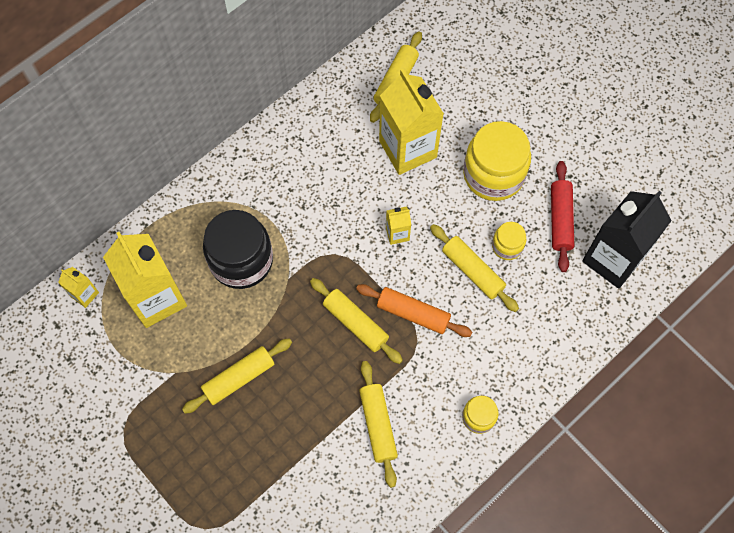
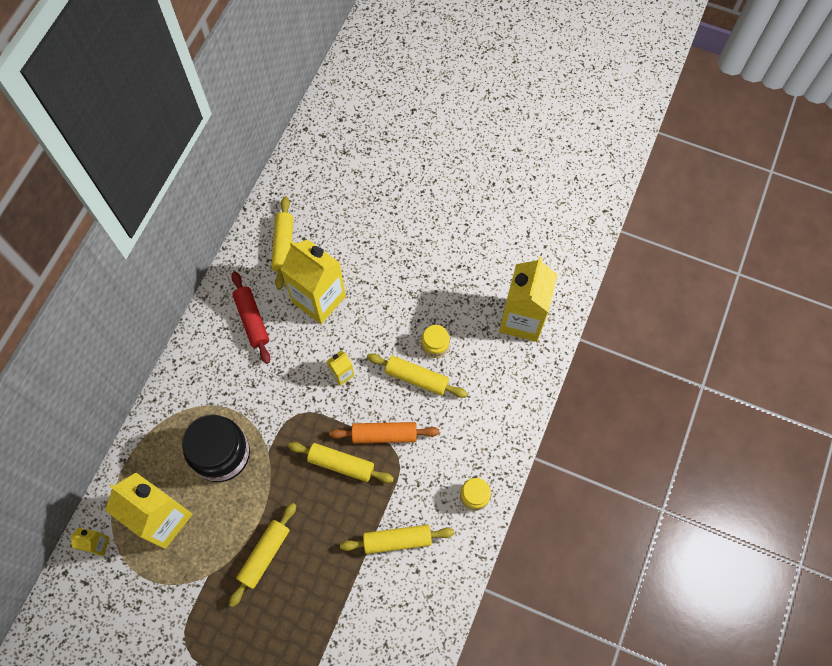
camera: 25 degrees left, 0 degrees up
yellow rolling pin [359,361,398,488] -> yellow rolling pin turned 60 degrees counterclockwise [340,525,454,554]
yellow jar [463,121,531,201] -> none
red rolling pin [551,161,574,272] -> red rolling pin moved to [232,272,270,364]
black carton [582,191,672,289] -> yellow carton [499,257,558,342]

